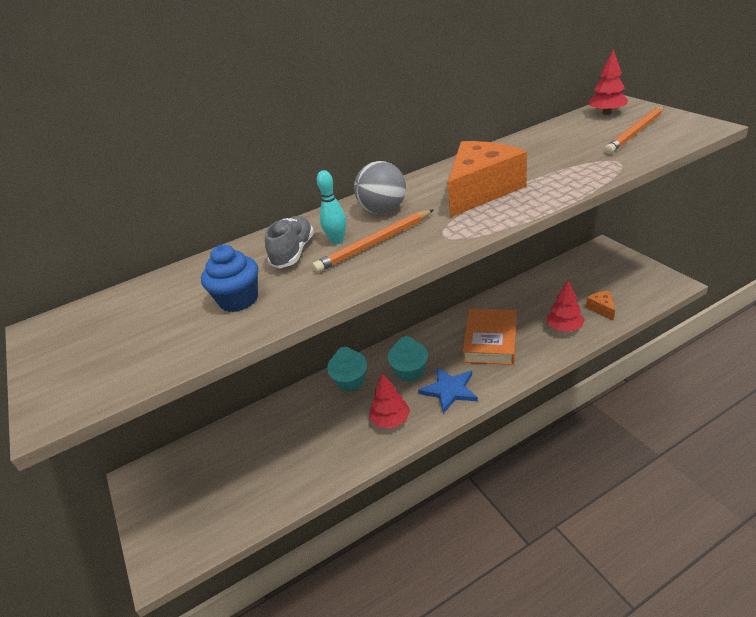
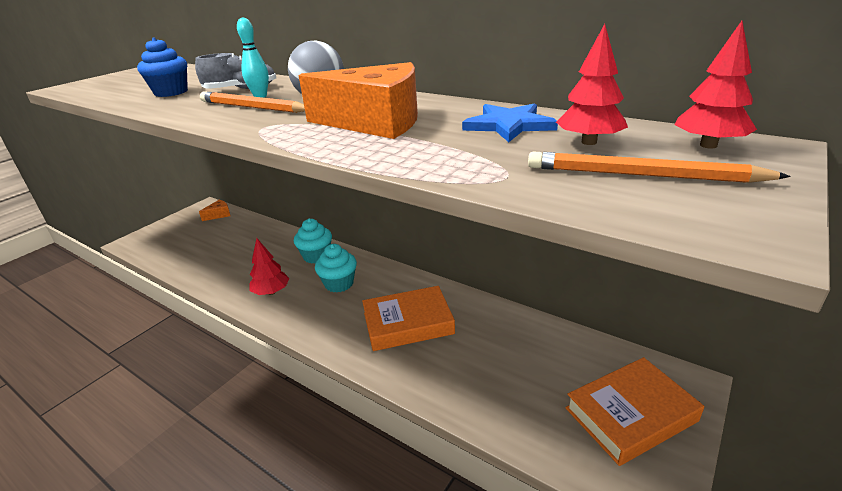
camera: 60 degrees right, 5 degrees down
blue star [418,367,478,414] -> blue star moved to [462,103,558,142]
red tree [547,281,585,332] -> red tree moved to [556,24,628,145]
orange cheese [586,291,615,321] -> orange cheese moved to [199,200,230,221]
none -> orange book [565,357,704,466]

